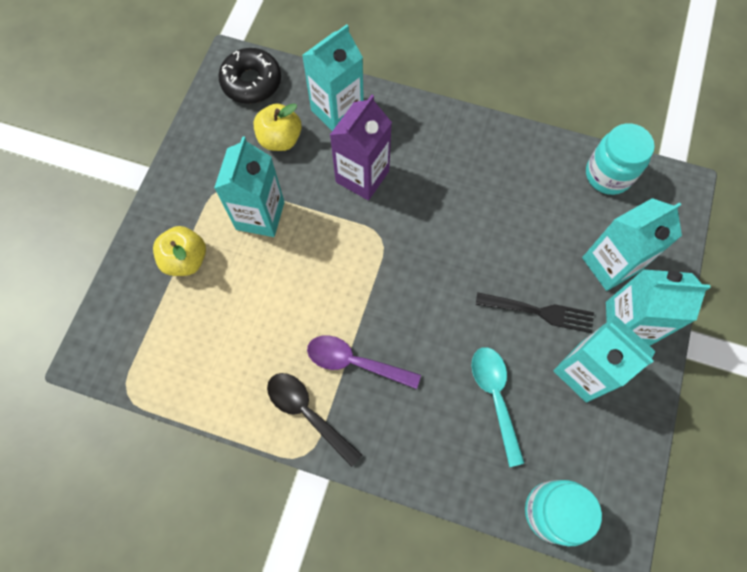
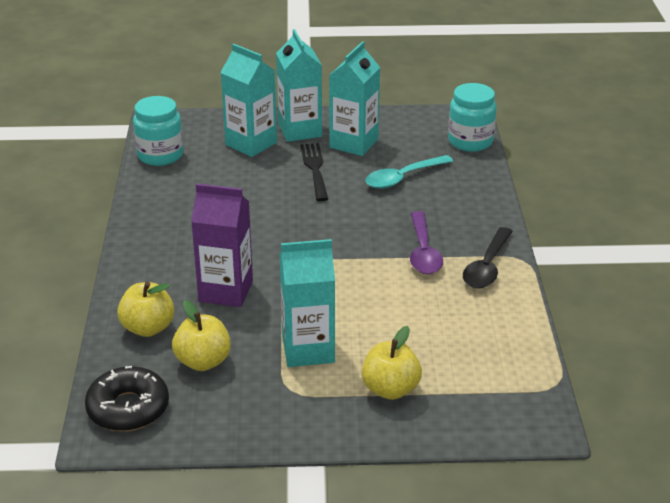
camera: 110 degrees left, 35 degrees down
turquoise carton [302,24,364,131] -> yellow apple [117,282,174,337]

